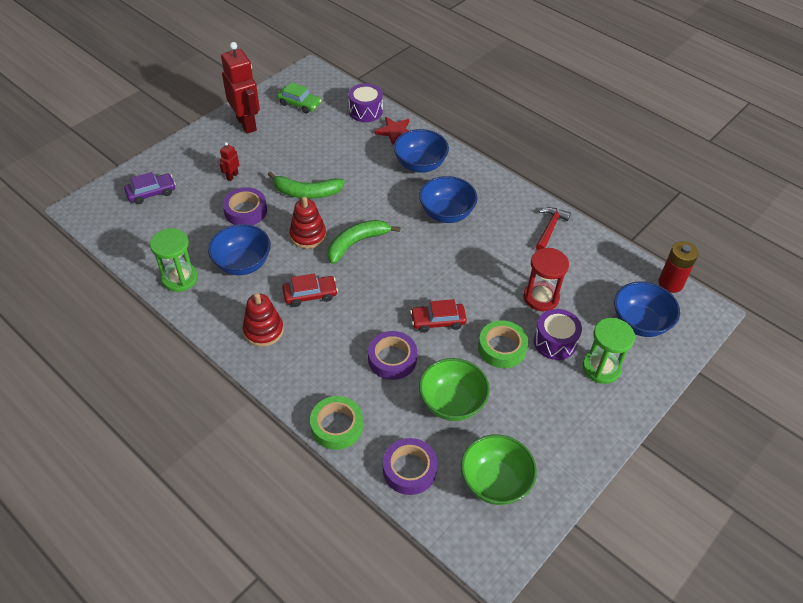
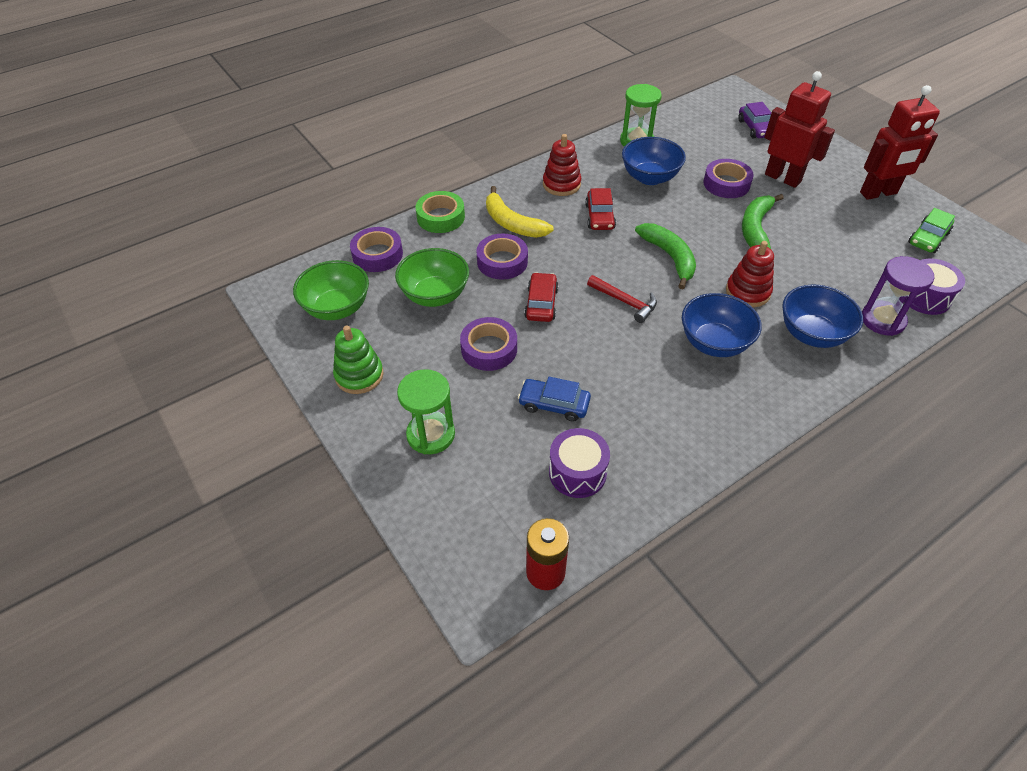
camera: 105 degrees right, 0 degrees up
red robot [220,142,239,181] -> red robot [764,71,835,188], size x2.28
red stacking toy [289,196,326,249] -> red stacking toy moved to [726,241,774,307]
red star [375,117,409,145] -> purple hourglass [862,256,934,336]
green tape [478,320,528,368] -> purple tape [460,317,517,371]
red hourglass [524,248,569,311] -> blue car [518,377,591,422]
purple drum [534,309,582,360] -> purple drum moved to [549,428,610,498]
red hammer [536,207,571,250] -> red hammer moved to [587,275,657,323]
blue bowl [614,282,680,337] -> none
none -> green stacking toy [333,325,384,394]
none -> yellow banana [486,186,554,238]

